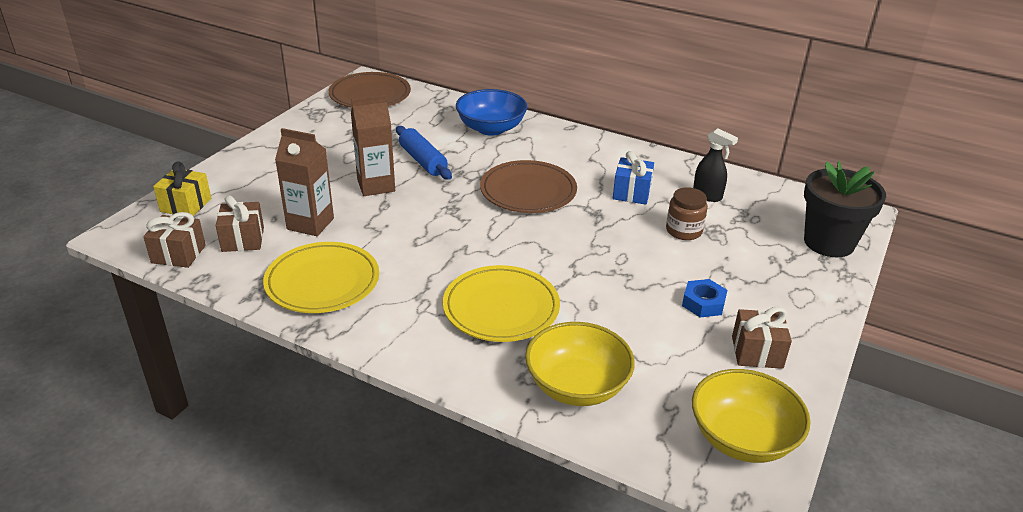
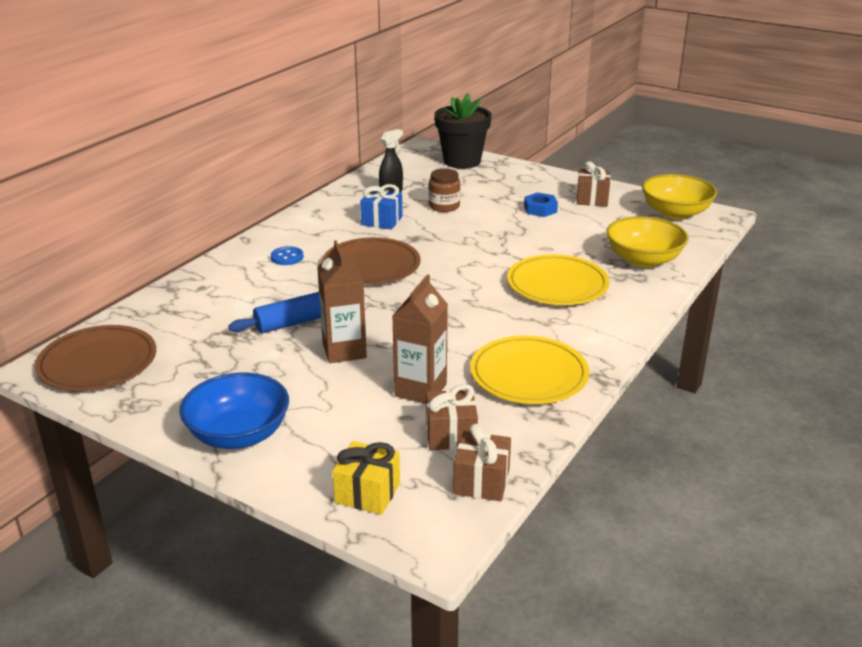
camera: 85 degrees left, 5 degrees down
blue bowl [456,89,527,136] -> blue bowl moved to [180,373,289,449]
none -> blue button [271,246,304,265]

